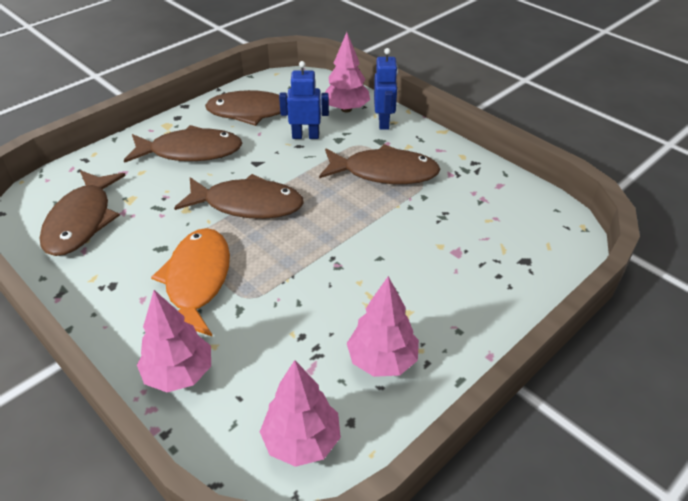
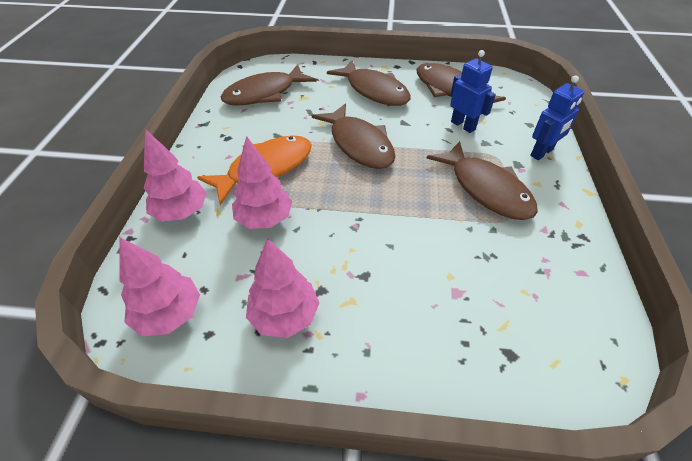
camera: 50 degrees right, 5 degrees up
pink tree [325,32,370,113] -> pink tree moved to [232,136,292,229]

